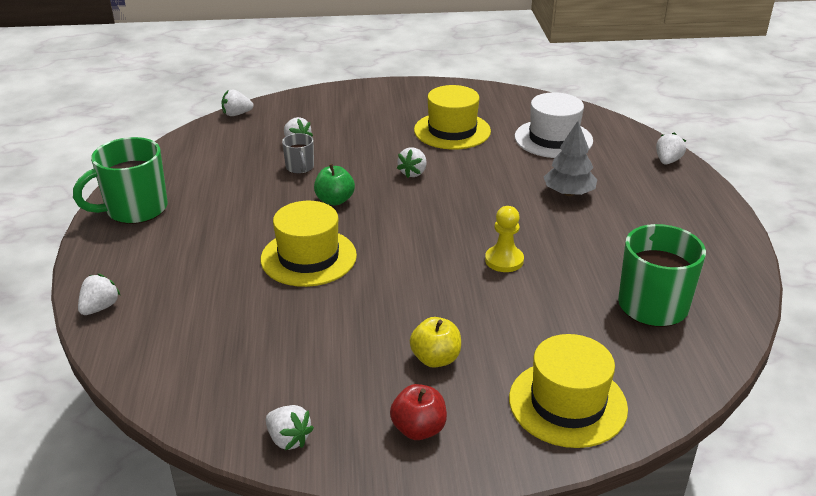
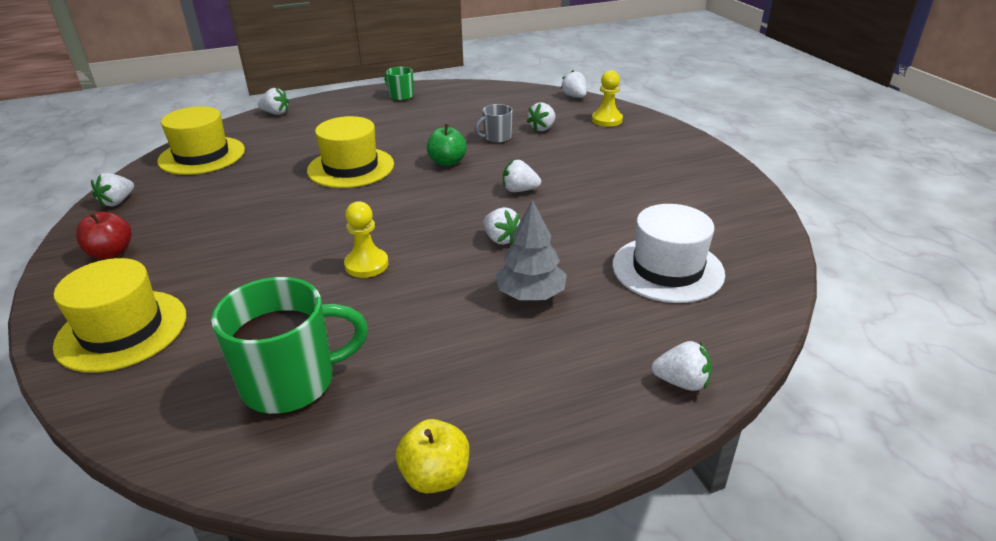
camera: 75 degrees right, 0 degrees up
green mug [73,137,168,224] -> green mug [384,67,414,101], size x0.51
yellow apple [410,317,461,368] -> yellow apple moved to [396,419,469,494]
yellow hat [414,85,491,150] -> yellow hat moved to [157,106,245,175]
none -> white strawberry [483,207,520,245]
none -> yellow pawn [592,70,623,127]

